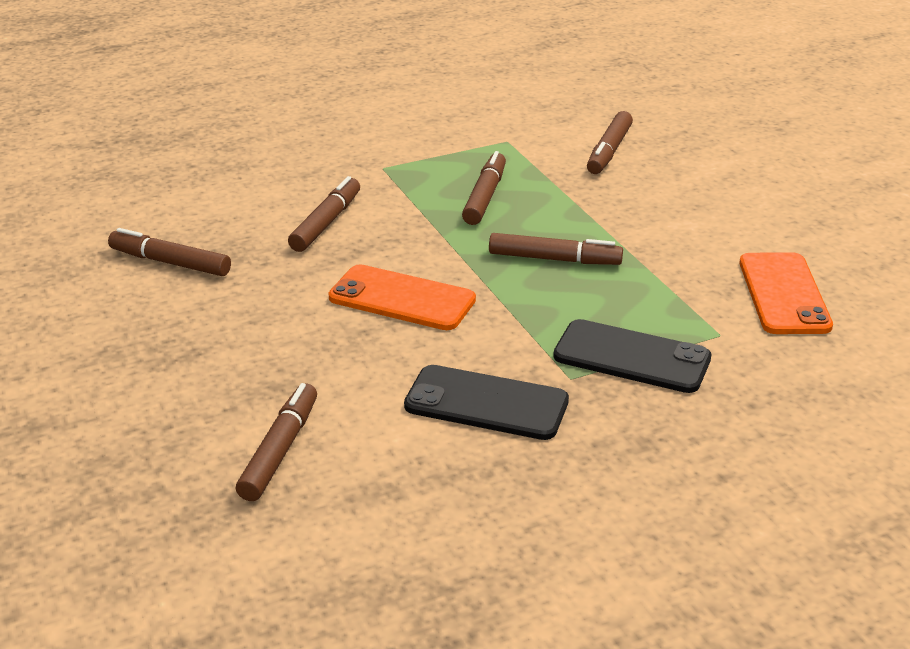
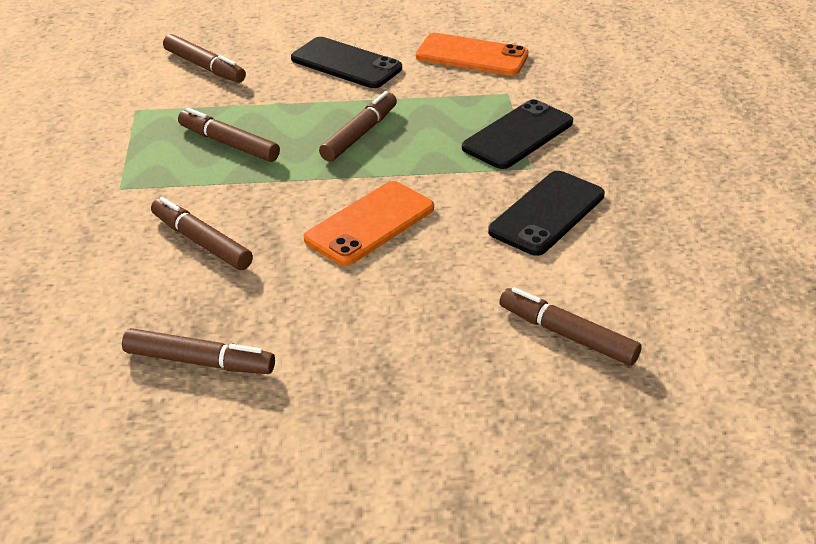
camera: 70 degrees left, 5 degrees up
brown marker [108,228,231,276] -> brown marker turned 120 degrees counterclockwise [122,328,275,374]
none -> black phone [291,37,402,88]

